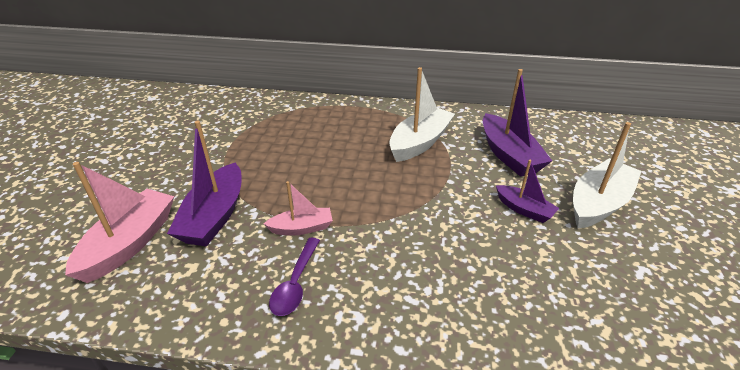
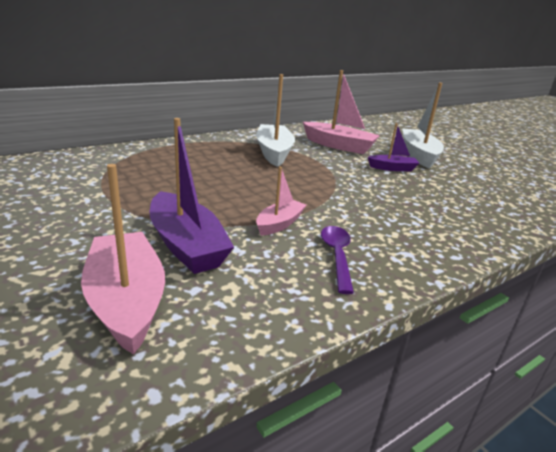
camera: 45 degrees left, 10 degrees down
purple spoon [269,238,320,316] -> purple spoon turned 150 degrees counterclockwise [321,226,354,294]
purple boat [483,69,552,177] -> pink boat [303,70,380,154]

